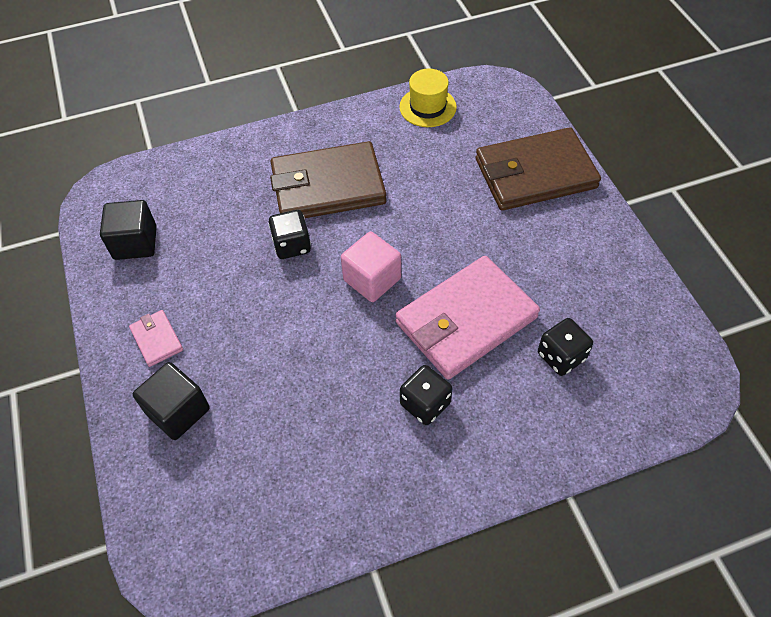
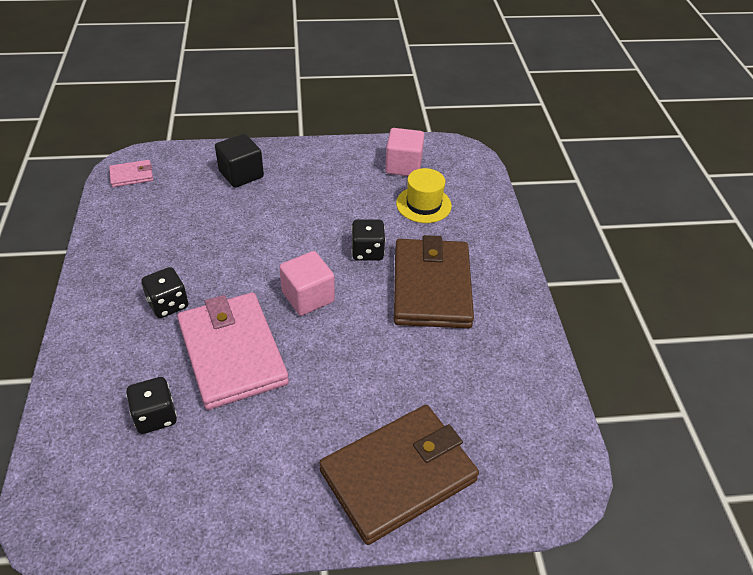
camera: 100 degrees right, 10 degrees down
black cube [100,200,157,260] -> pink cube [385,128,424,176]
pink wallet [129,310,183,367] -> pink wallet moved to [109,160,153,187]
yellow hat [399,69,457,127] -> yellow hat moved to [396,168,452,223]
brown wallet [476,127,601,211] -> brown wallet turned 60 degrees clockwise [319,405,479,545]

